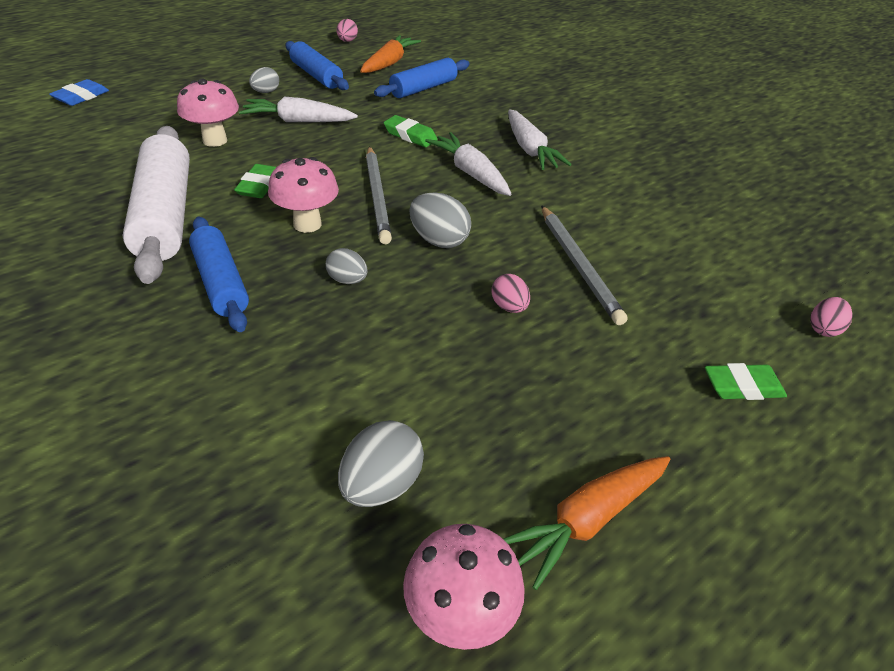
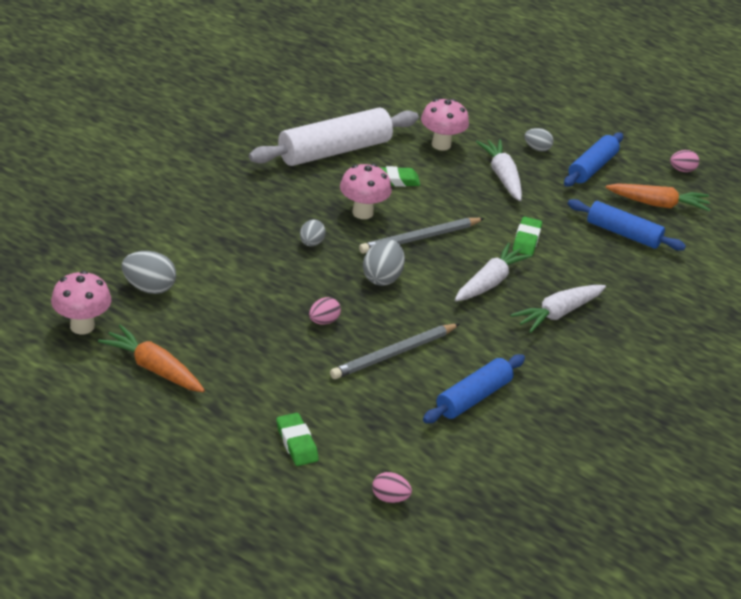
camera: 70 degrees right, 5 degrees down
blue eraser [49,79,109,106] -> none
blue rolling pin [189,217,249,332] -> blue rolling pin moved to [423,354,525,423]

